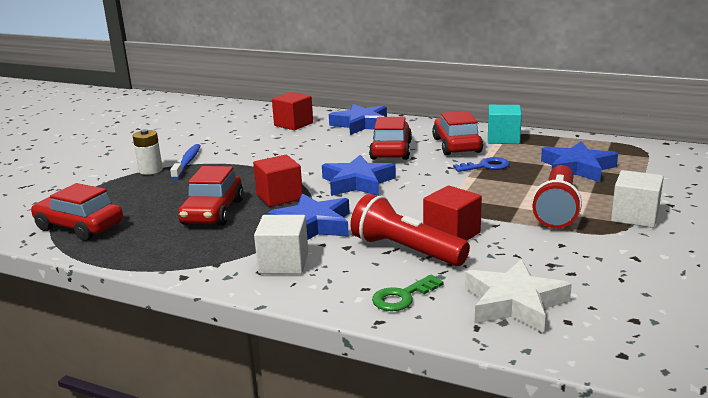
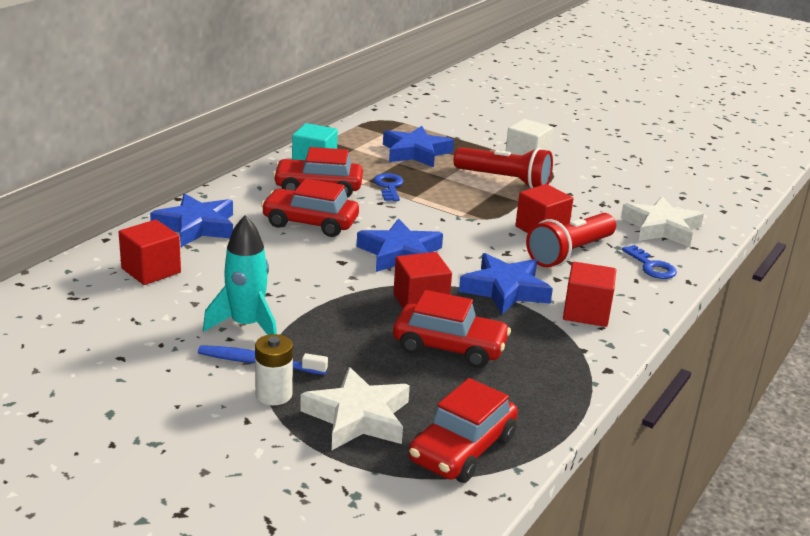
camera: 85 degrees left, 5 degrees up
white cube [254,215,308,274] -> red cube [563,262,616,327]
green key [372,274,443,311] -> blue key [622,245,677,279]
none -> turquoise rocket [203,215,277,335]
none -> white star [300,367,410,450]

